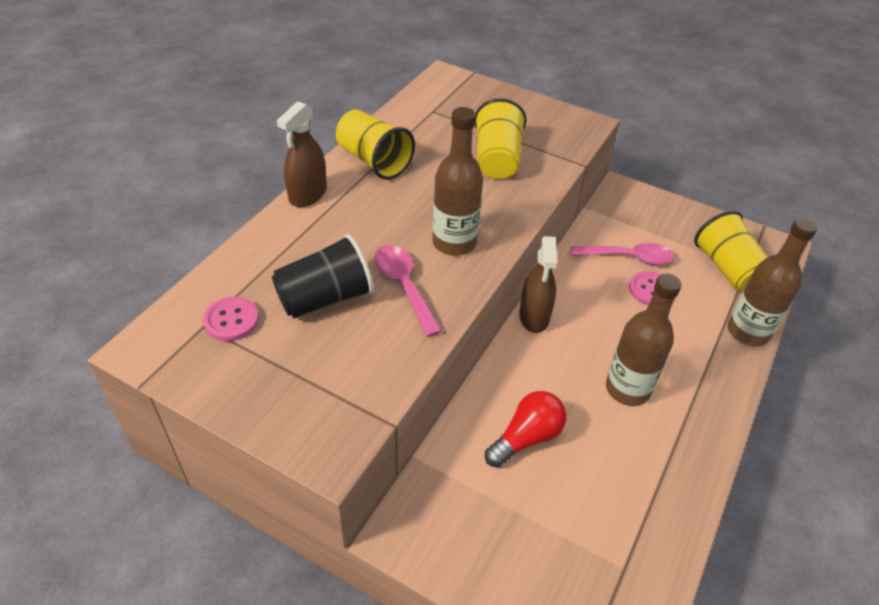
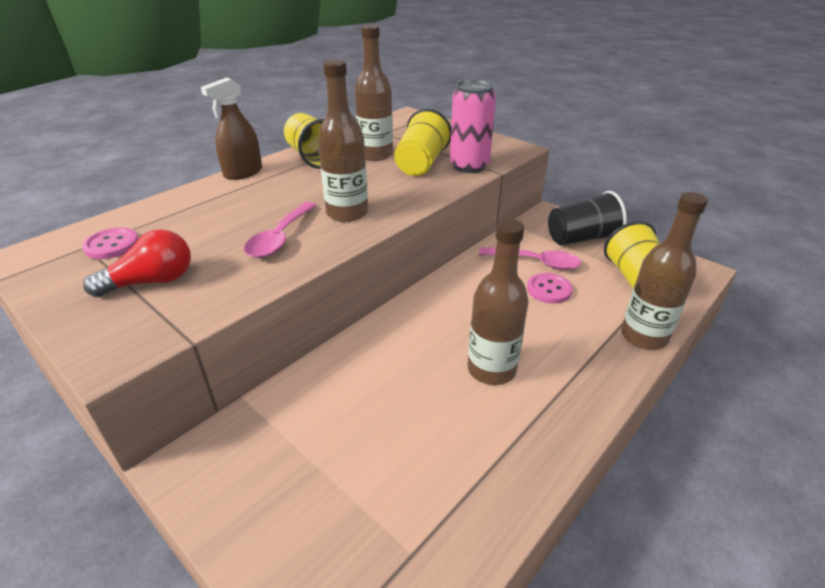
camera: 15 degrees right, 10 degrees down
black cup [272,234,374,318] -> black cup moved to [548,191,627,246]
pink spoon [374,245,442,337] -> pink spoon turned 150 degrees counterclockwise [244,202,317,258]
red light bulb [485,391,567,468] -> red light bulb moved to [83,229,191,297]
brown spray bottle [519,236,557,333] -> none
none -> brown bottle [355,25,393,161]
none -> pink can [450,80,496,173]

